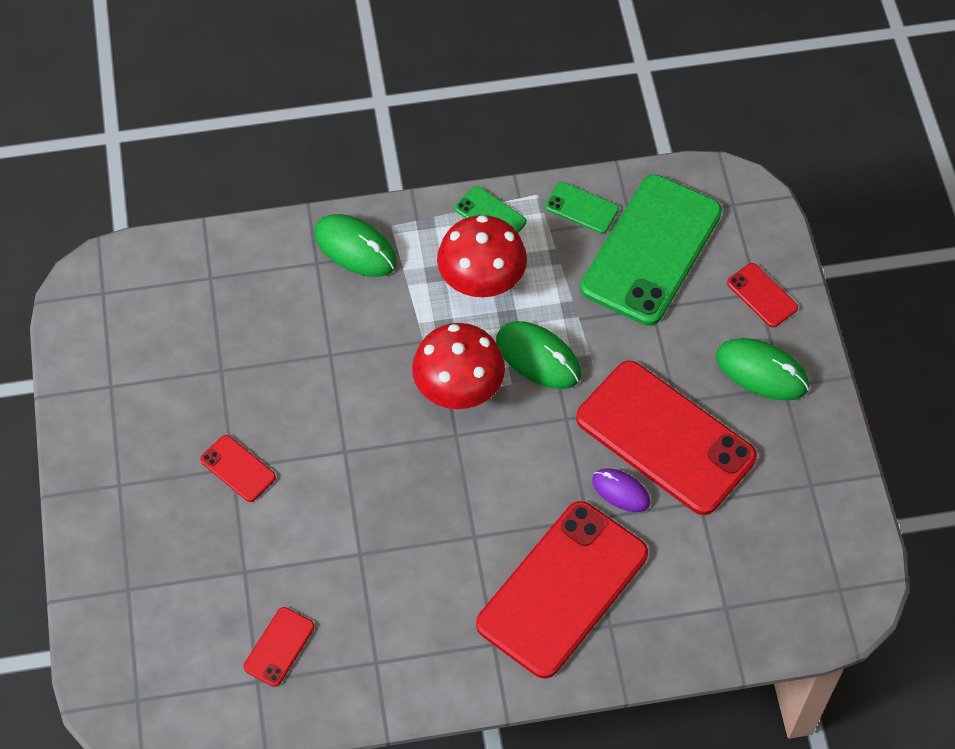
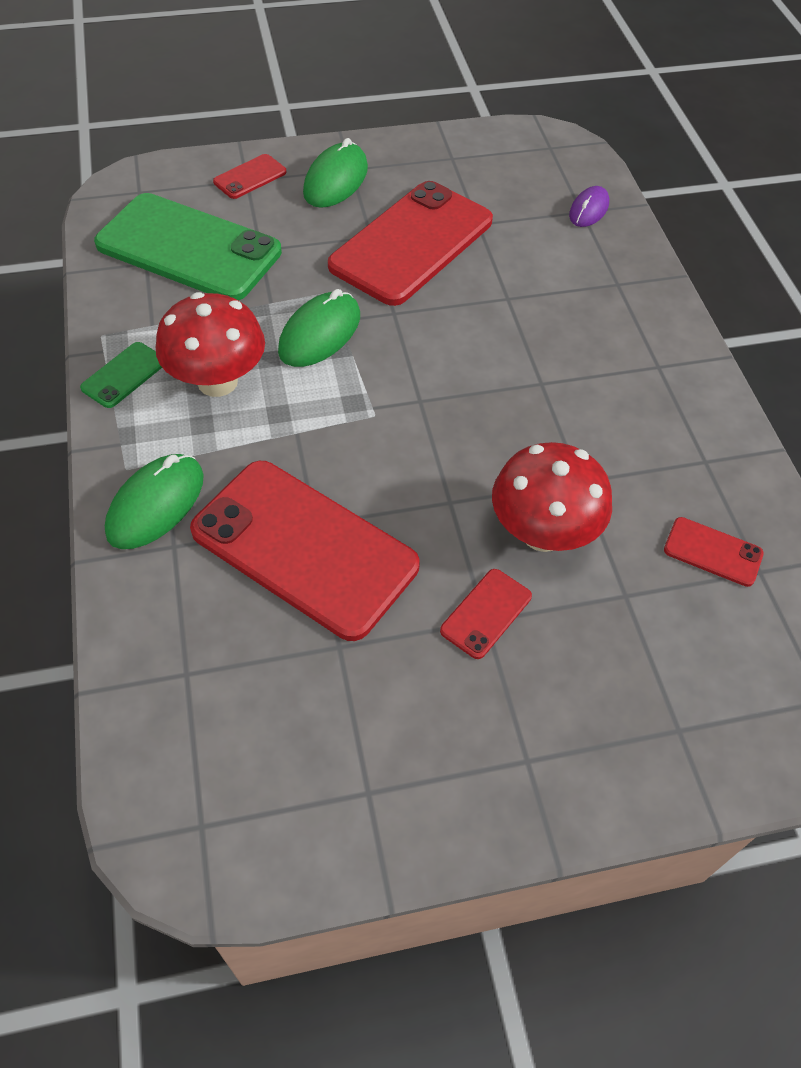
camera: 95 degrees left, 5 degrees down
red mushroom [412,323,505,409] -> red mushroom moved to [492,442,612,552]
red phone [476,501,648,679] -> red phone moved to [190,461,420,641]
green phone [545,182,619,234] -> none
purple mouse [592,469,650,512] -> purple mouse moved to [569,186,609,227]

